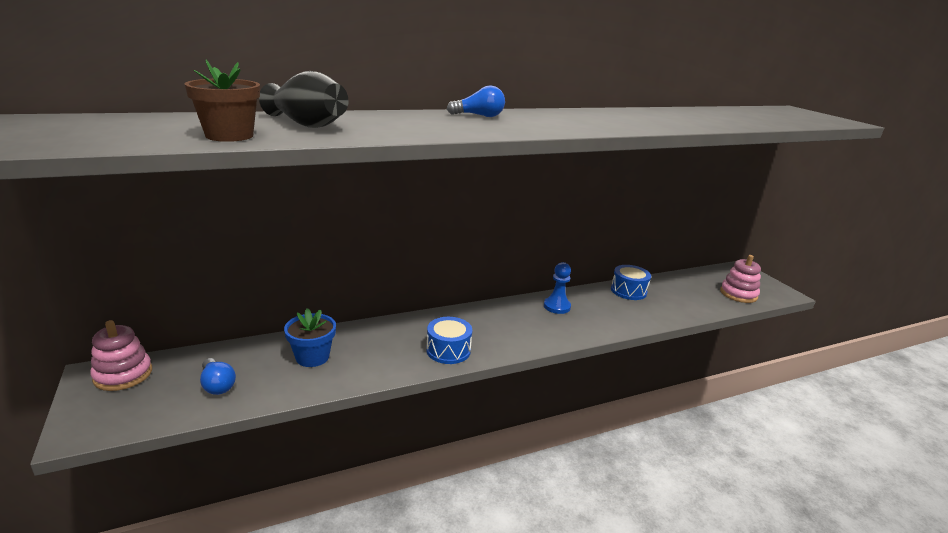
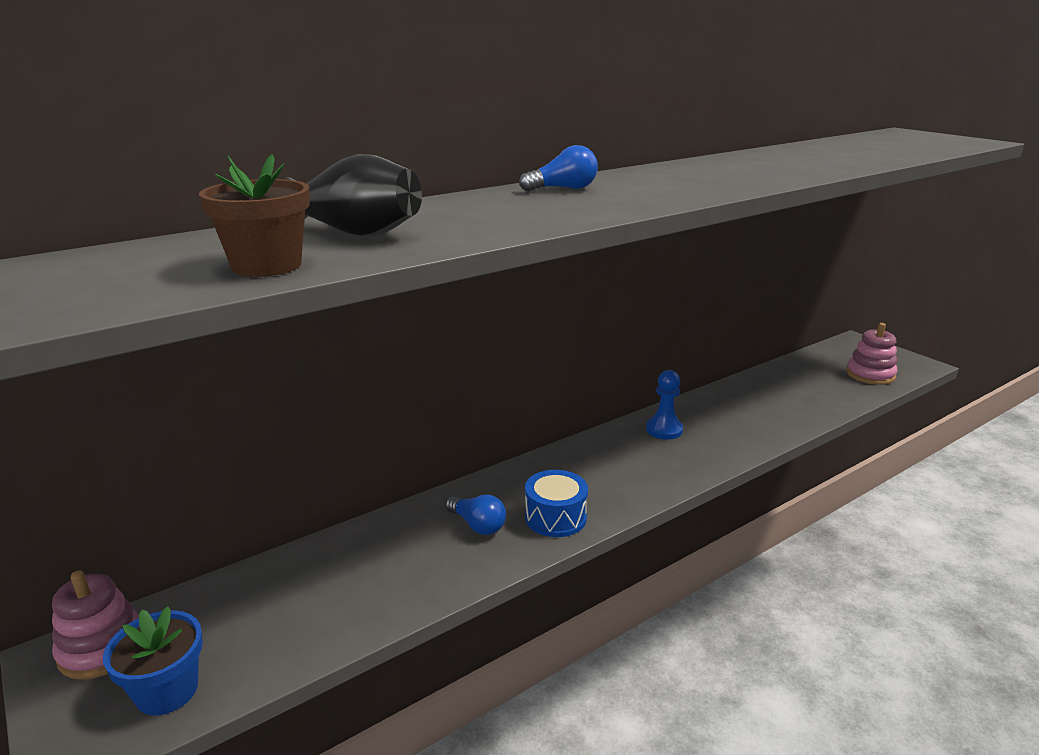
camera: 10 degrees left, 0 degrees up
blue light bulb [200,358,236,395] -> blue light bulb moved to [445,495,506,535]
blue flower pot [284,308,336,367] -> blue flower pot moved to [103,606,203,716]
blue drum [611,265,651,300] -> none

